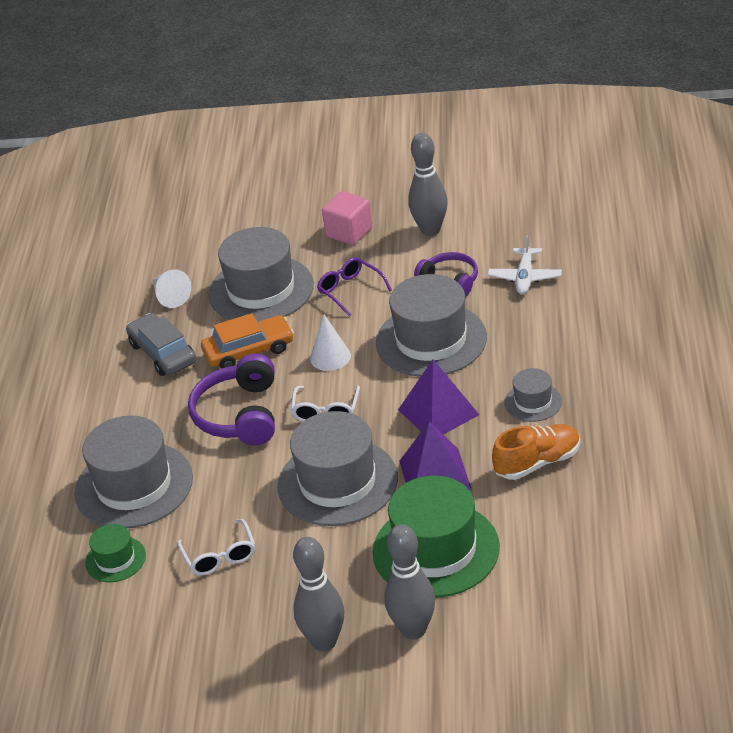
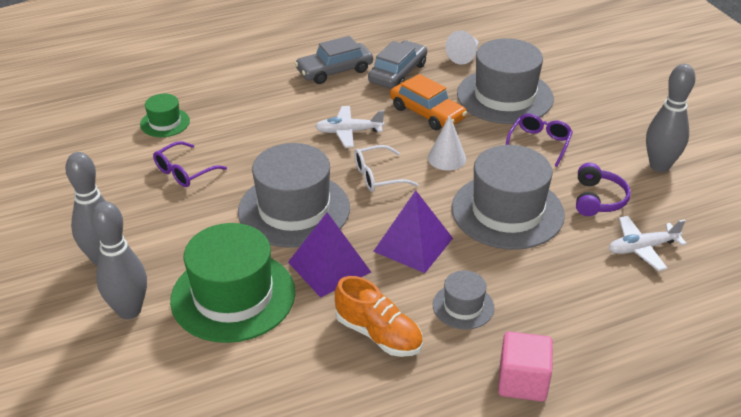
camera: 60 degrees right, 0 degrees up
grey hat [75,416,193,528] -> none
white glasses [177,519,255,576] -> purple glasses [153,141,227,187]
purple headphones [188,354,275,445] -> white plane [315,106,384,148]
pink cube [322,191,373,245] -> pink cube moved to [498,331,553,401]
none -> grey car [295,36,373,84]

